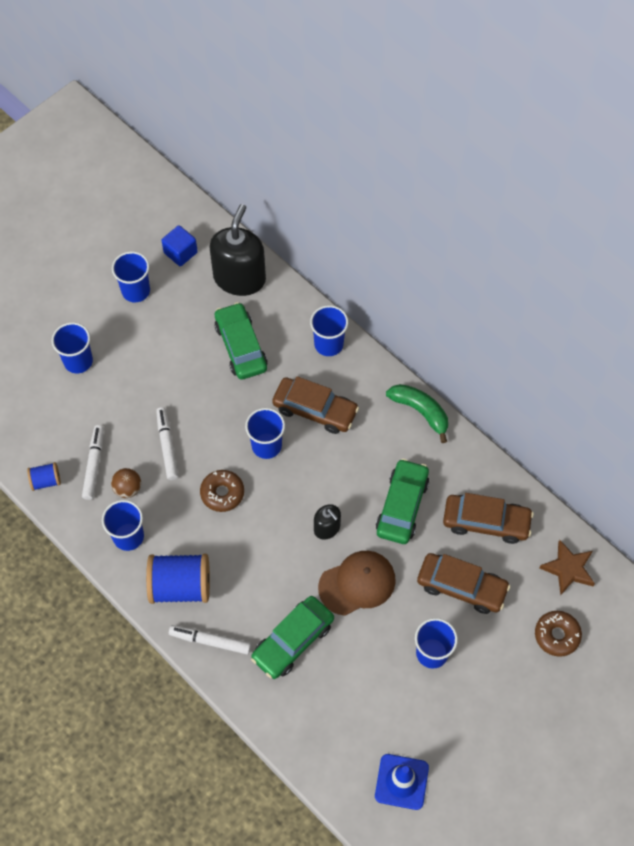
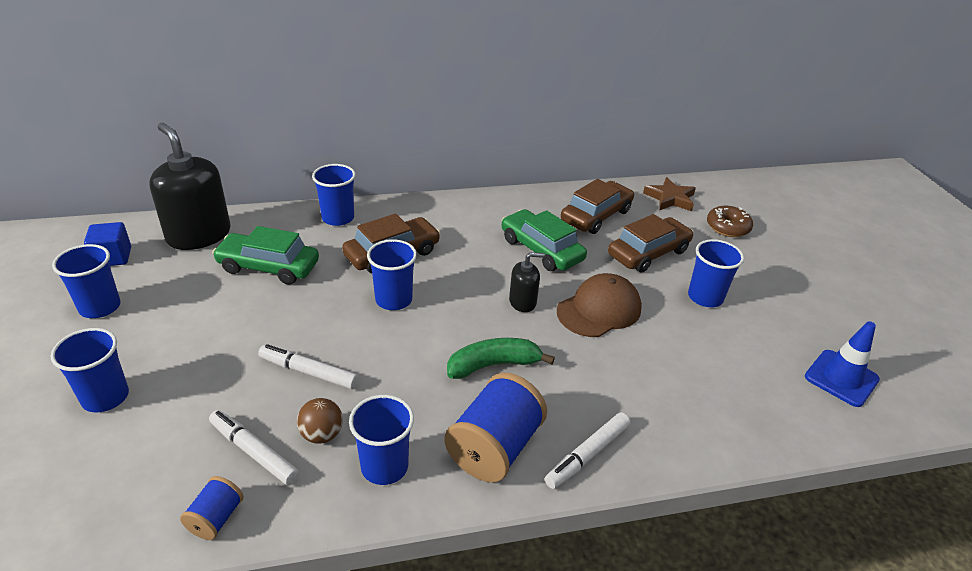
camera: 60 degrees left, 25 degrees down
brown donut [200,470,244,512] -> none
green car [251,596,334,679] -> none
brown cap [318,551,396,616] -> brown cap turned 45 degrees clockwise [557,273,642,337]
green banana [386,384,448,443] -> green banana moved to [447,338,555,379]

